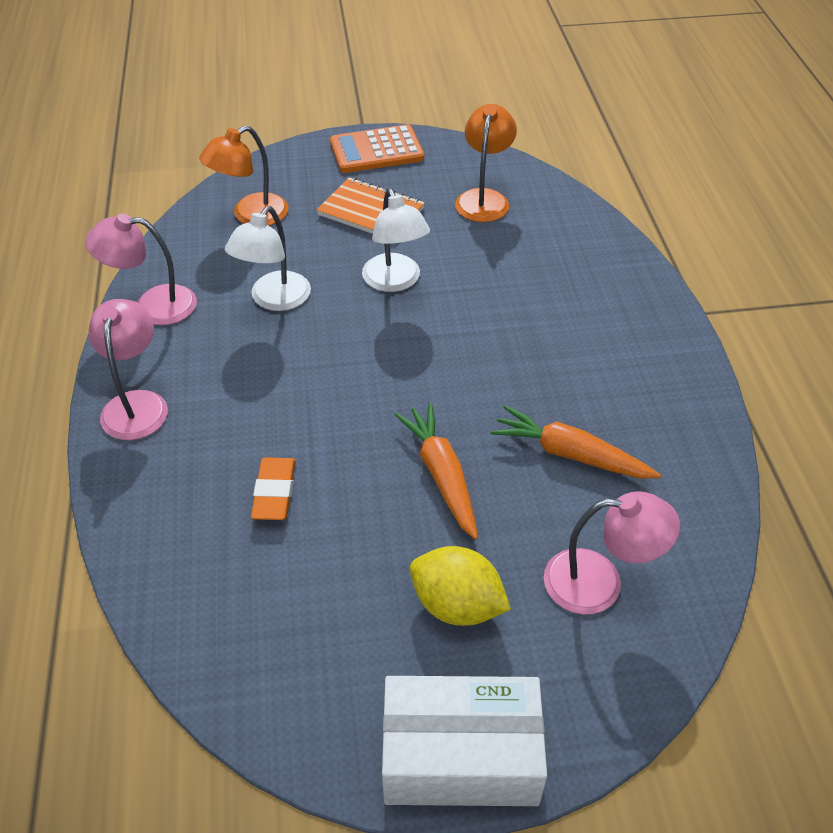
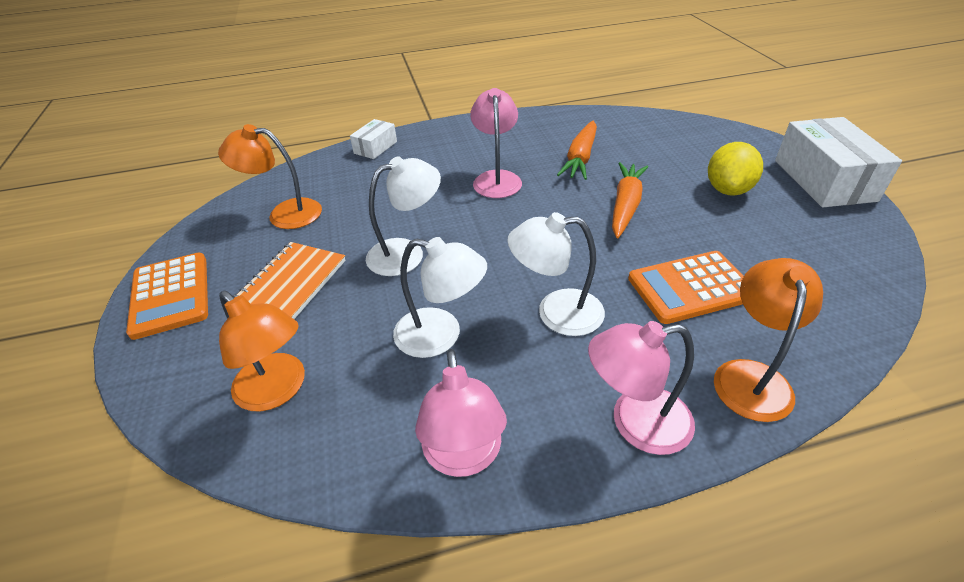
camera: 95 degrees left, 5 degrees down
orange eraser [251,457,296,520] -> orange calculator [628,251,744,324]
orange carrot [394,403,478,540] -> orange carrot turned 135 degrees clockwise [612,162,648,238]
pink lamp [544,491,680,615] -> pink lamp moved to [470,88,522,198]
none -> white box [350,119,397,159]
none -> white lamp [507,212,605,336]
none -> orange lamp [714,258,823,422]

